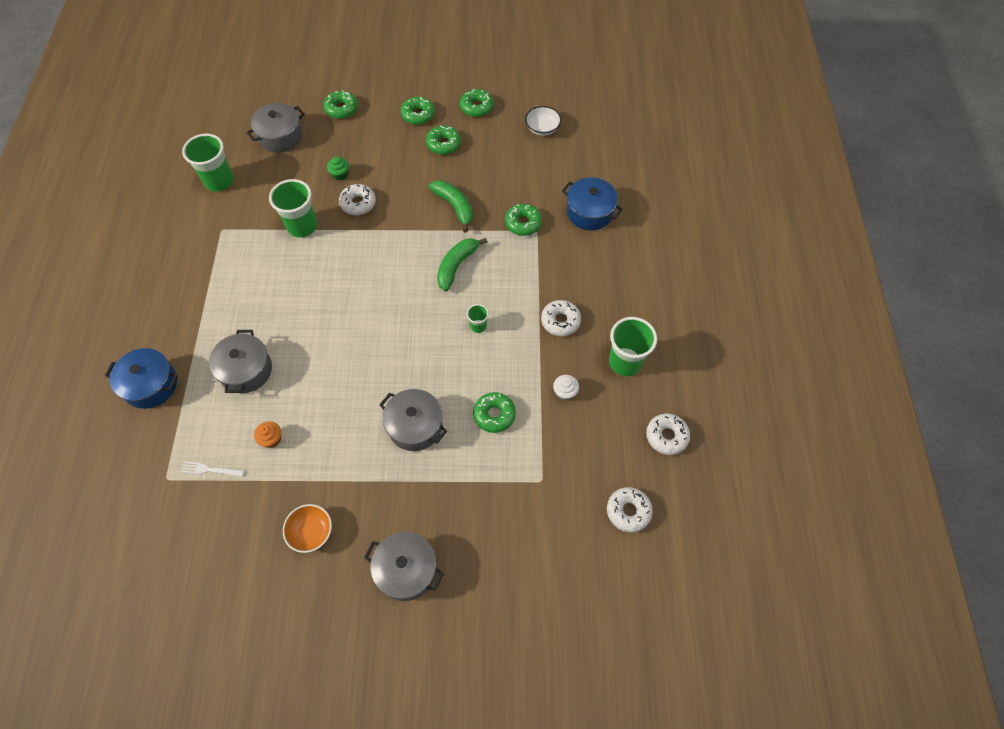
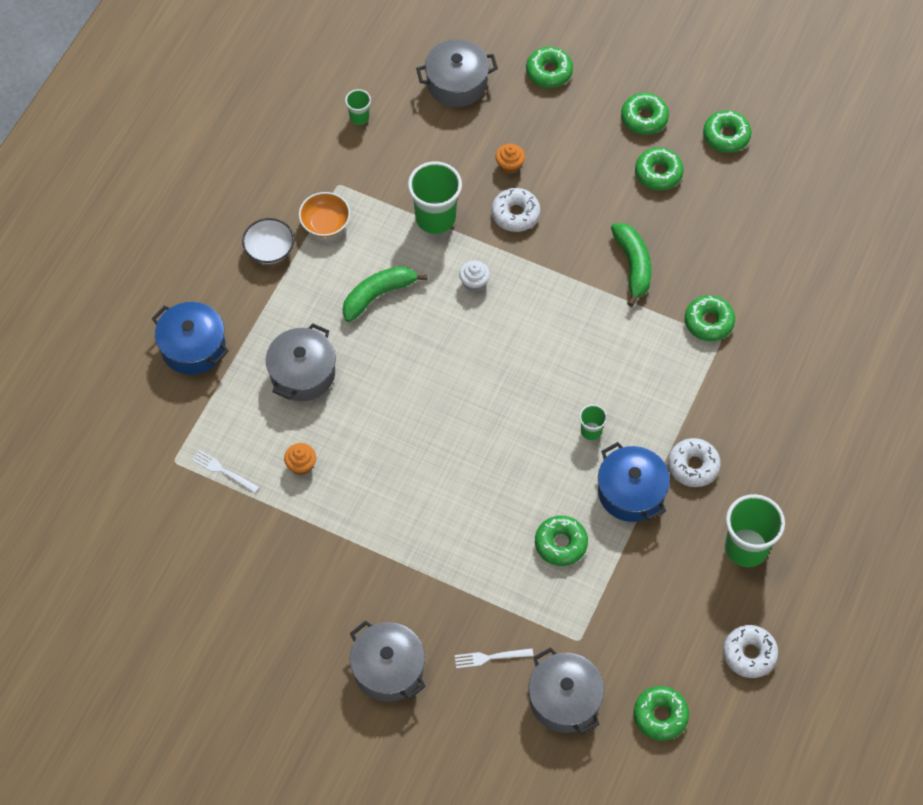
camera: 25 degrees right, 0 degrees up
green cup [182,134,234,191] -> green cup [345,89,371,125], size x0.50
orange bowl [283,504,332,553] -> orange bowl moved to [299,192,350,237]
green cupcake [327,156,349,180] -> orange cupcake [495,144,525,174]
grey pot [379,389,447,451] -> grey pot moved to [528,647,604,734]
green banana [437,238,487,291] -> green banana moved to [342,266,428,322]
white bowl [525,106,561,136] -> white bowl moved to [242,218,294,264]
white cupcake [553,375,579,401] -> white cupcake moved to [459,260,490,292]
blue pot [562,177,623,230] -> blue pot moved to [598,442,670,522]
white donut [607,487,653,533] -> green donut [634,686,689,741]
none -> white fork [455,648,534,668]

